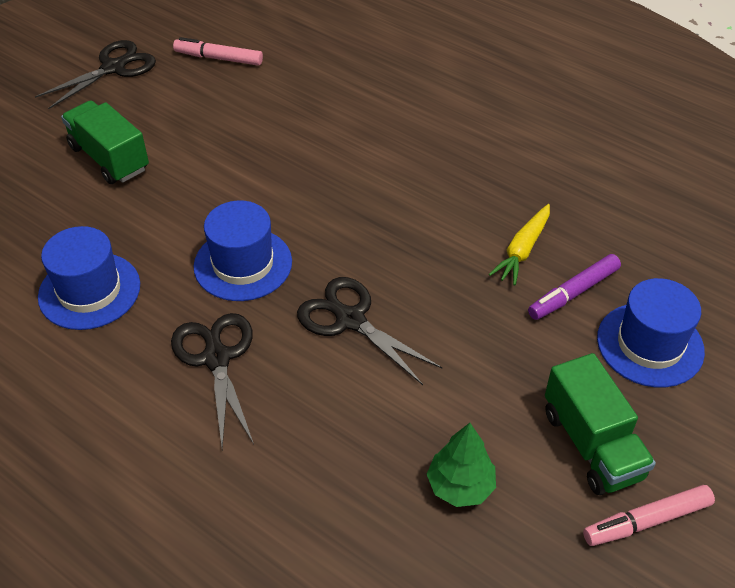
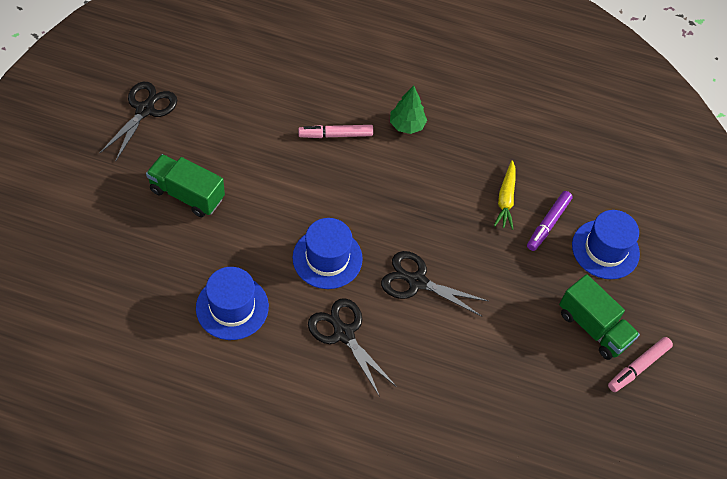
camera: 25 degrees left, 10 degrees up
pink marker [173,37,263,66] -> pink marker moved to [298,125,373,138]
green tree [427,423,496,507] -> green tree moved to [390,85,427,134]

